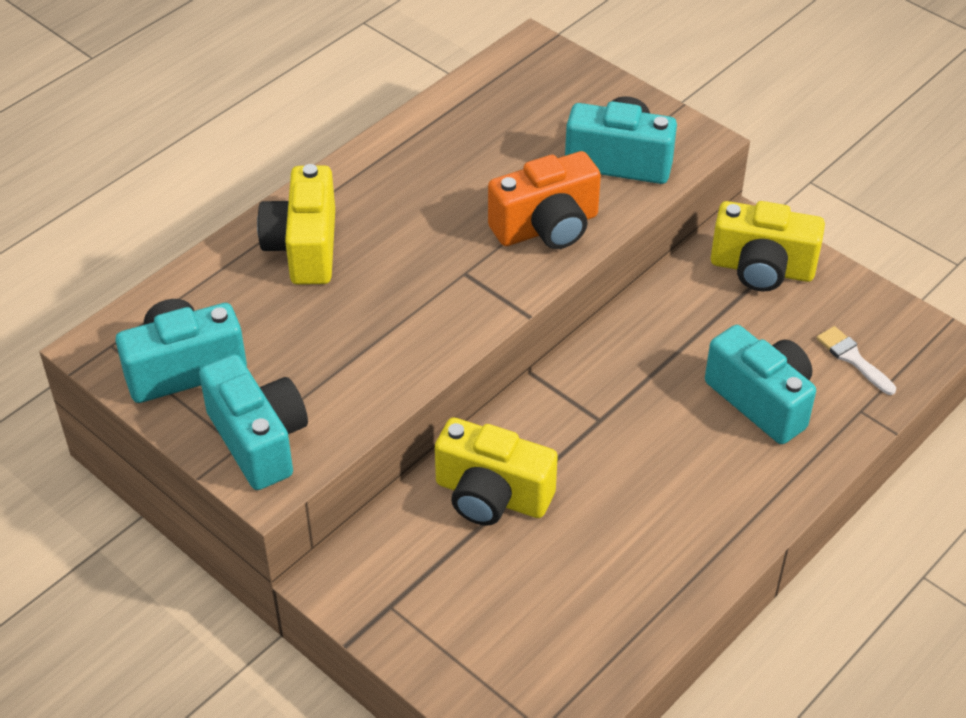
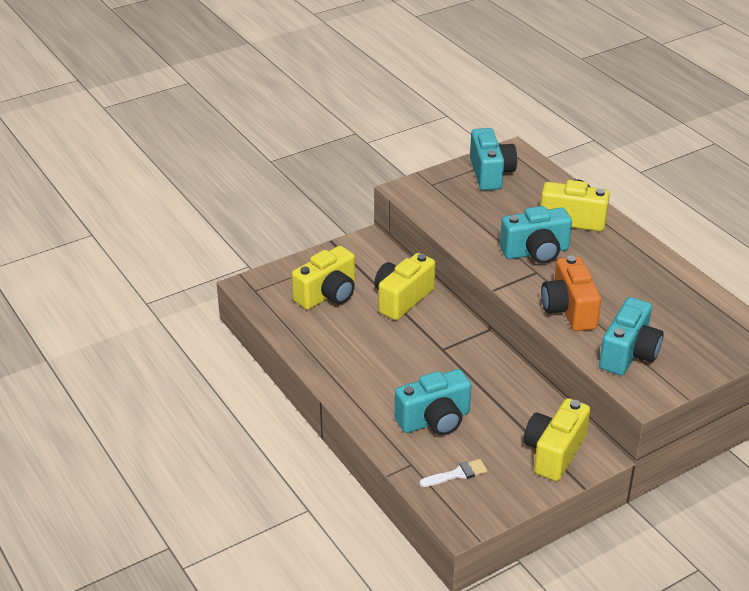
camera: 105 degrees right, 10 degrees down
turquoise camera [199,354,308,490] -> turquoise camera moved to [500,206,572,264]
none -> yellow camera [292,246,355,310]

